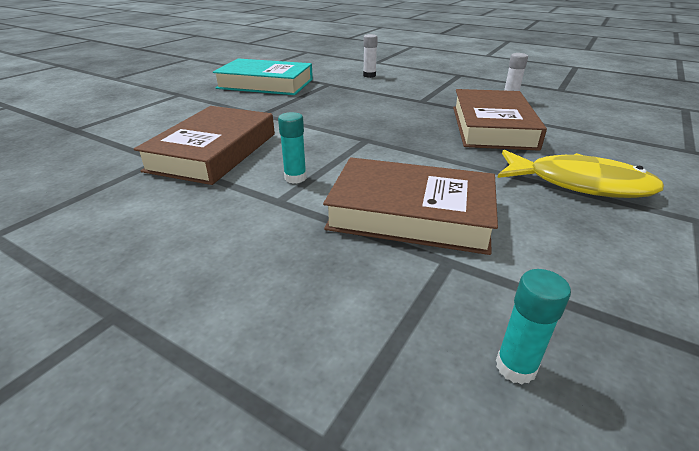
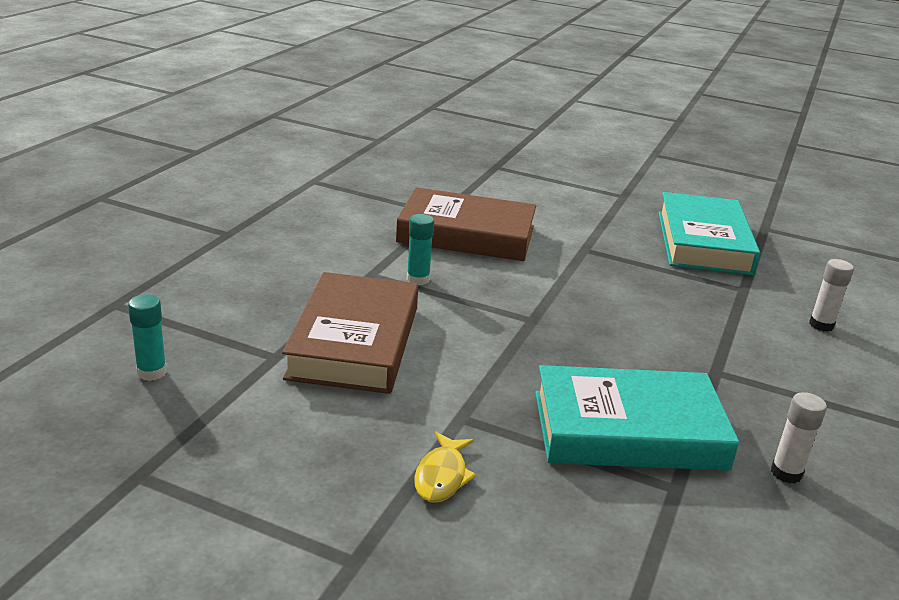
camera: 80 degrees right, 5 degrees down
brown book [453,89,547,151] -> turquoise book [535,365,739,471]
yellow fish [497,150,664,198] -> yellow fish [414,432,477,503], size x0.51

